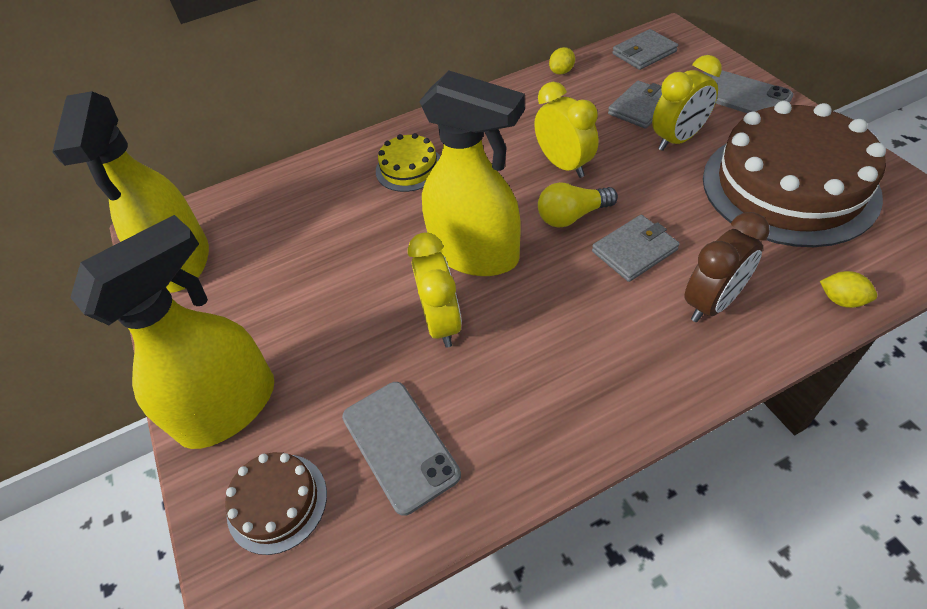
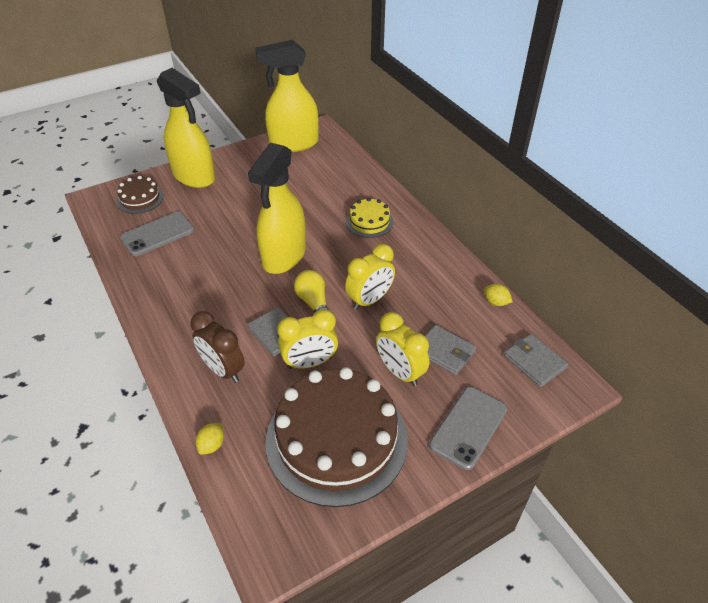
camera: 80 degrees right, 5 degrees down
yellow clock [408,232,462,348] -> yellow clock moved to [277,309,338,369]

